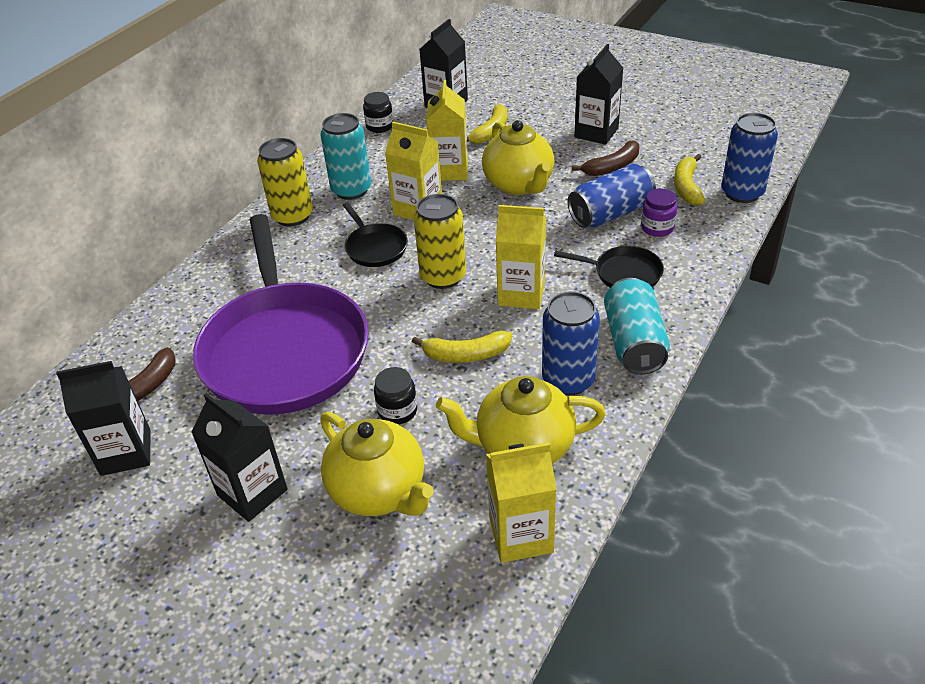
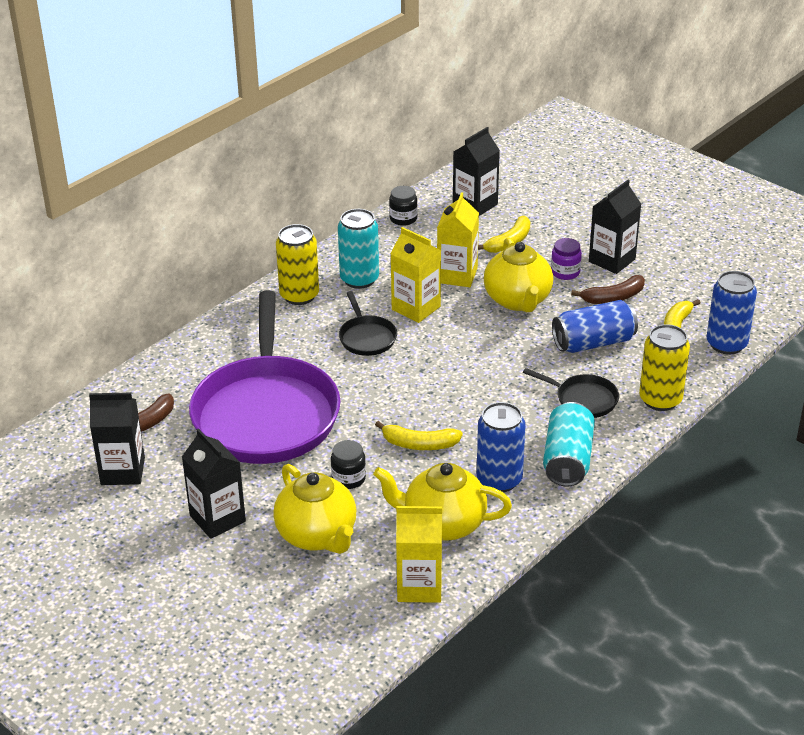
camera: 10 degrees right, 5 degrees down
yellow can [413,194,466,289] -> yellow can moved to [639,324,690,411]
yellow carton [496,205,546,309] -> none
purple jar [641,188,677,237] -> purple jar moved to [551,238,582,280]

